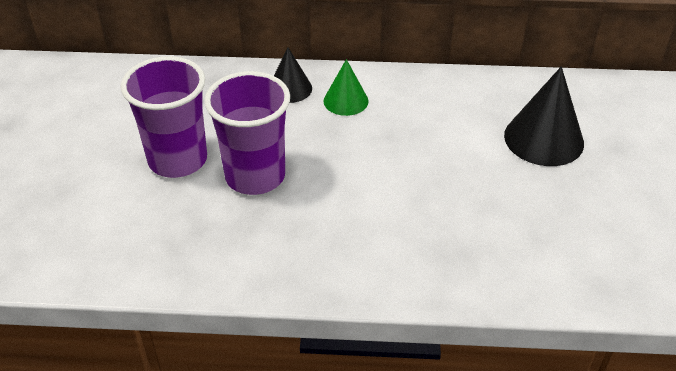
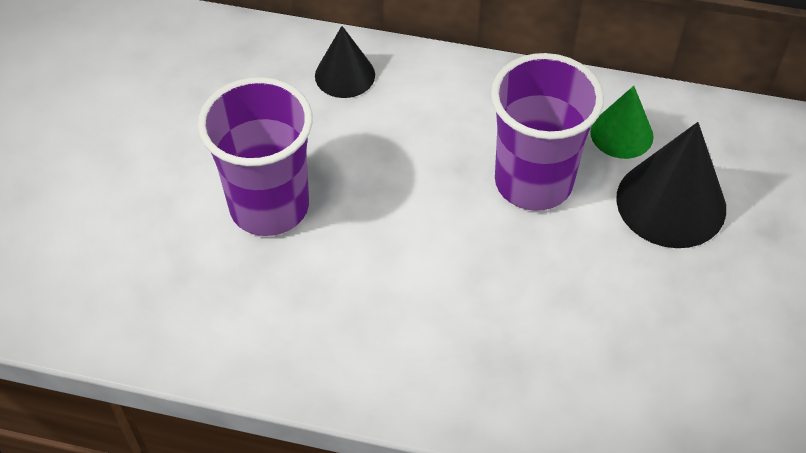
camera: 10 degrees right, 10 degrees up
purple cup [121,56,207,178] -> purple cup moved to [491,53,604,211]
green cone [323,59,368,116] -> green cone moved to [590,86,654,159]

